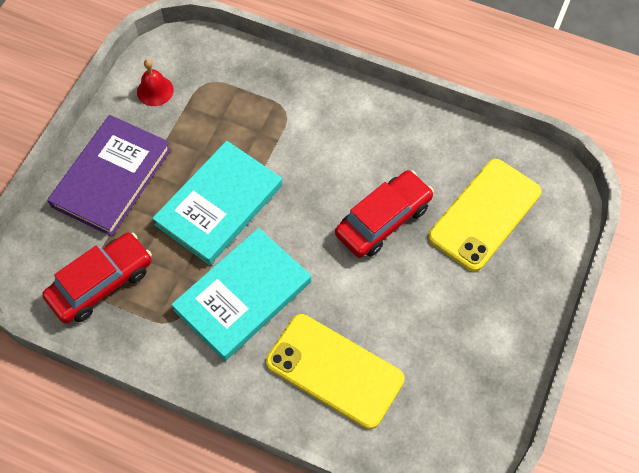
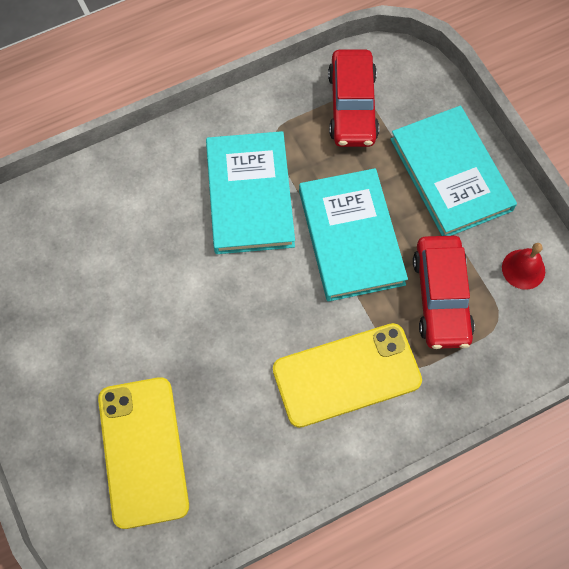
camera: 130 degrees right, 5 degrees up
purple book [47,115,171,236] -> turquoise book [391,106,517,236]
yellow phone [266,314,405,429] -> yellow phone moved to [273,323,422,428]
red car [335,170,434,258] -> red car moved to [413,236,475,349]

